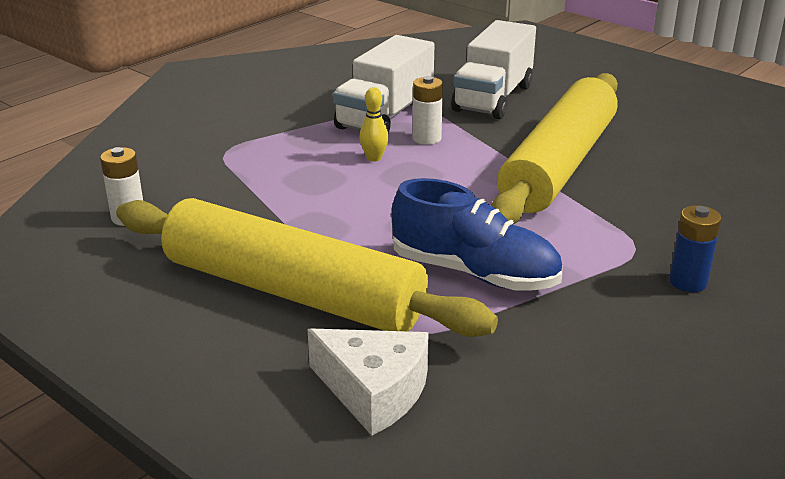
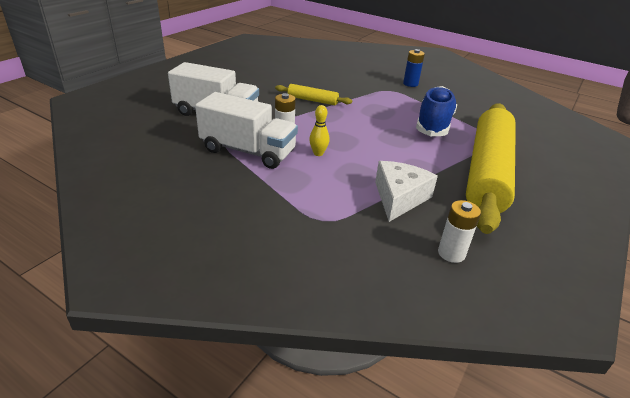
camera: 100 degrees left, 5 degrees up
white cheese [307,328,429,436] -> white cheese moved to [375,161,438,222]
yellow rolling pin [491,73,618,224] -> yellow rolling pin [275,84,352,105], size x0.42

